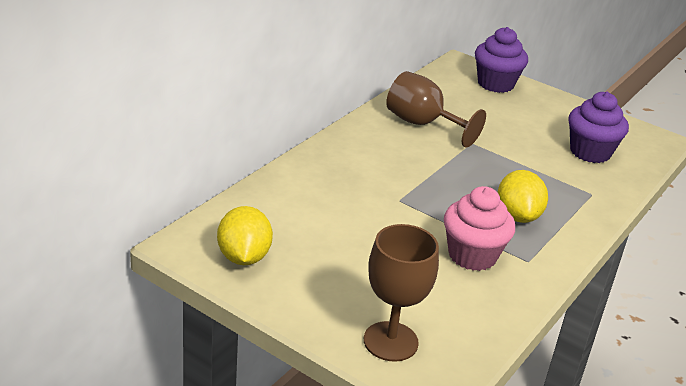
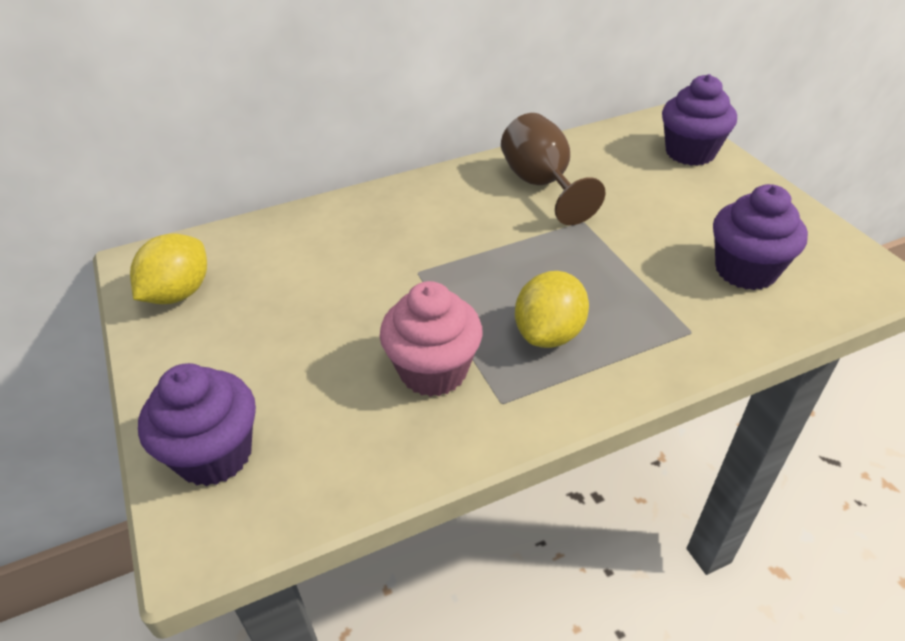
camera: 35 degrees right, 10 degrees up
brown goblet [364,224,439,362] -> purple cupcake [138,363,256,486]

